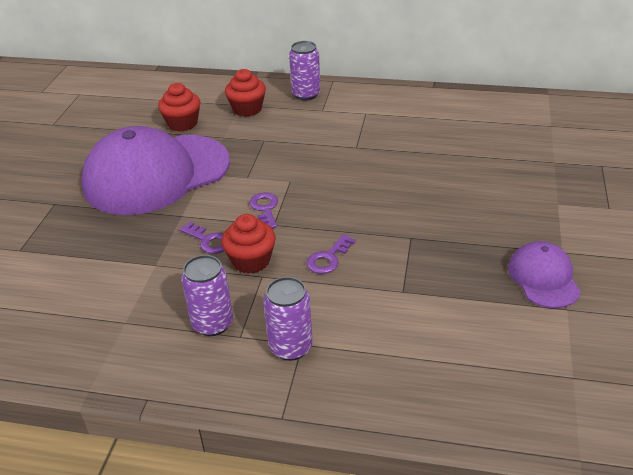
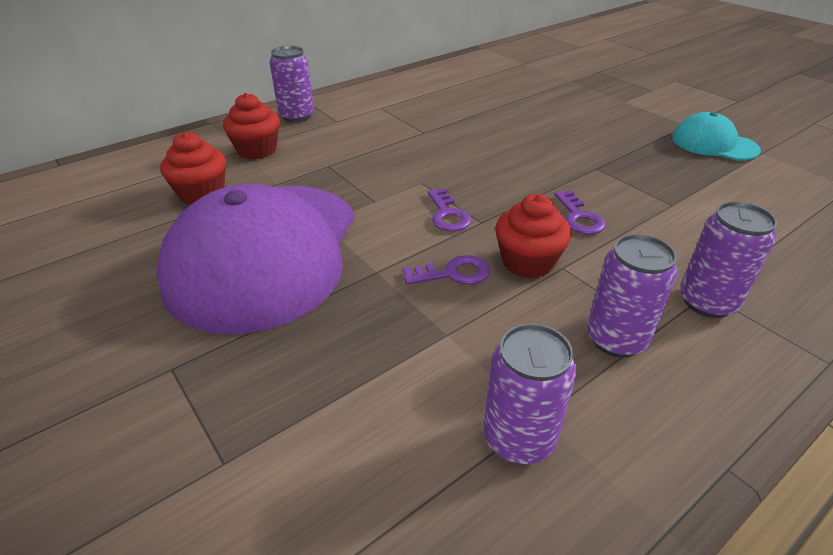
camera: 50 degrees left, 0 degrees up
purple key [249,192,278,228] -> purple key turned 135 degrees counterclockwise [428,188,471,232]
purple cap [508,241,581,308] -> turquoise cap [672,112,761,160]
none -> purple can [483,323,577,464]

